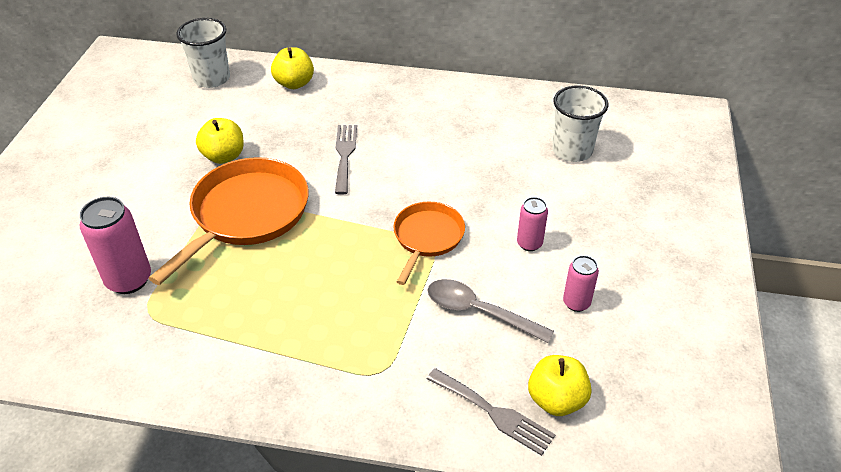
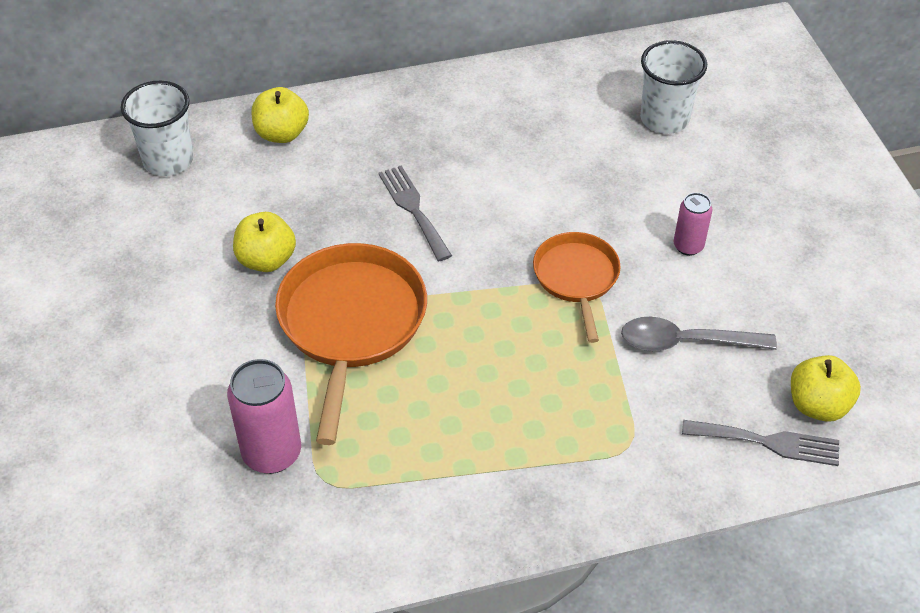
camera: 25 degrees left, 5 degrees up
pink can [563,255,599,312] -> none

